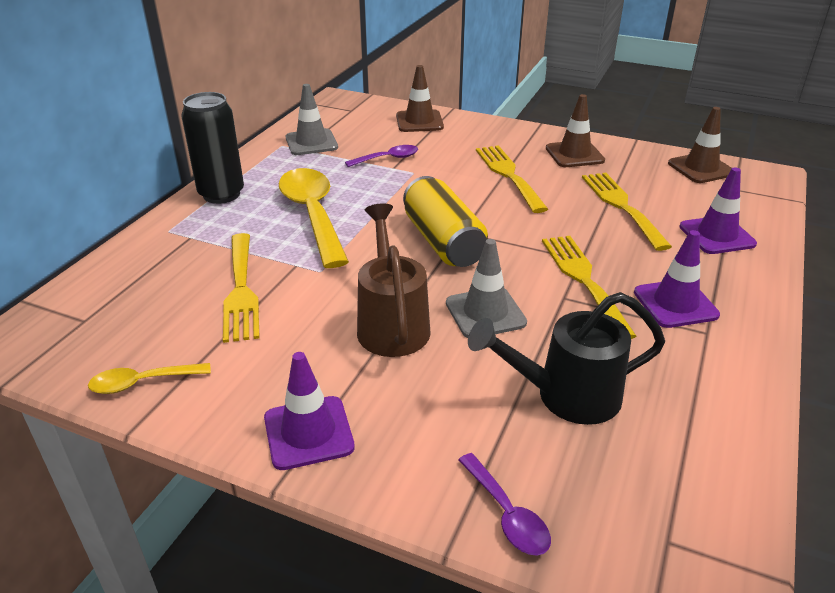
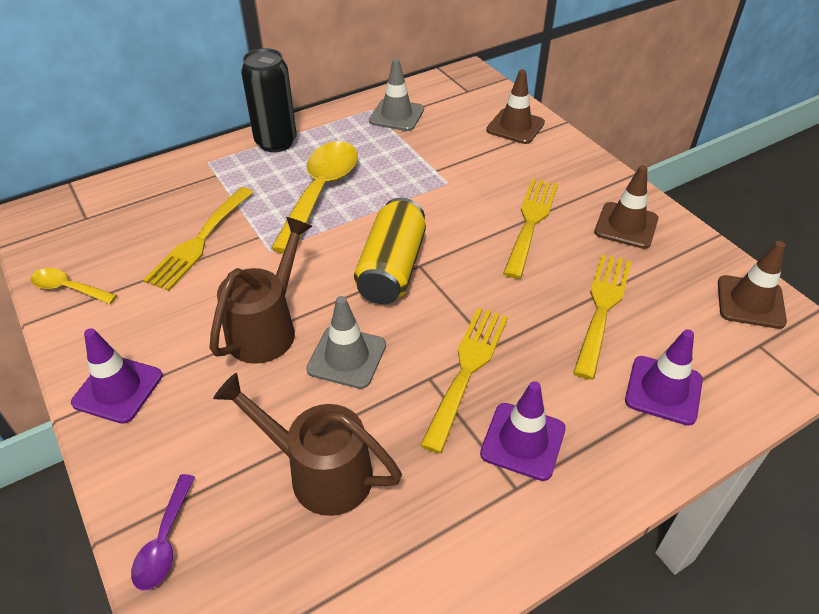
camera: 35 degrees right, 10 degrees up
purple spoon [345,145,418,167] -> none
black watering can [468,292,665,425] -> brown watering can [213,373,402,516]

